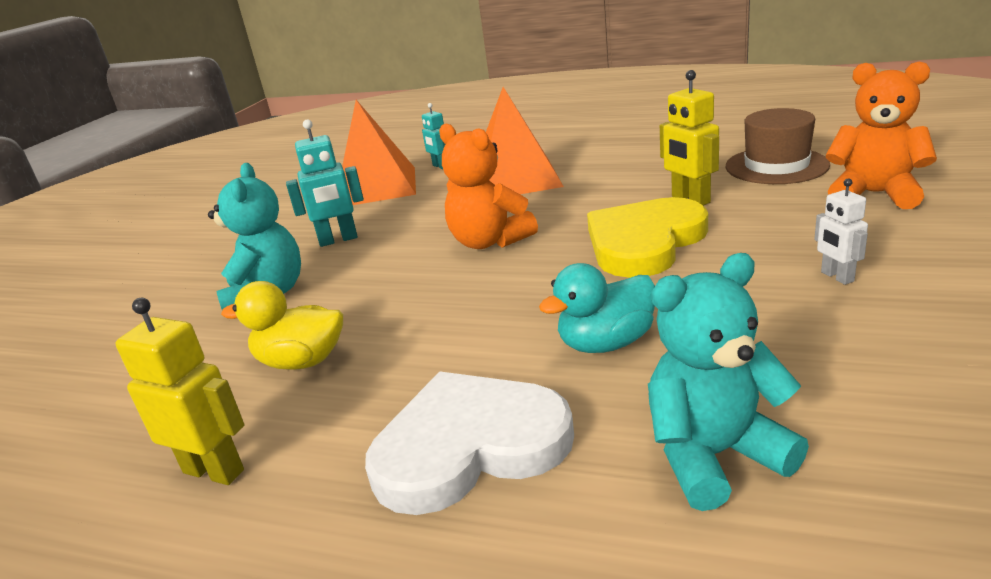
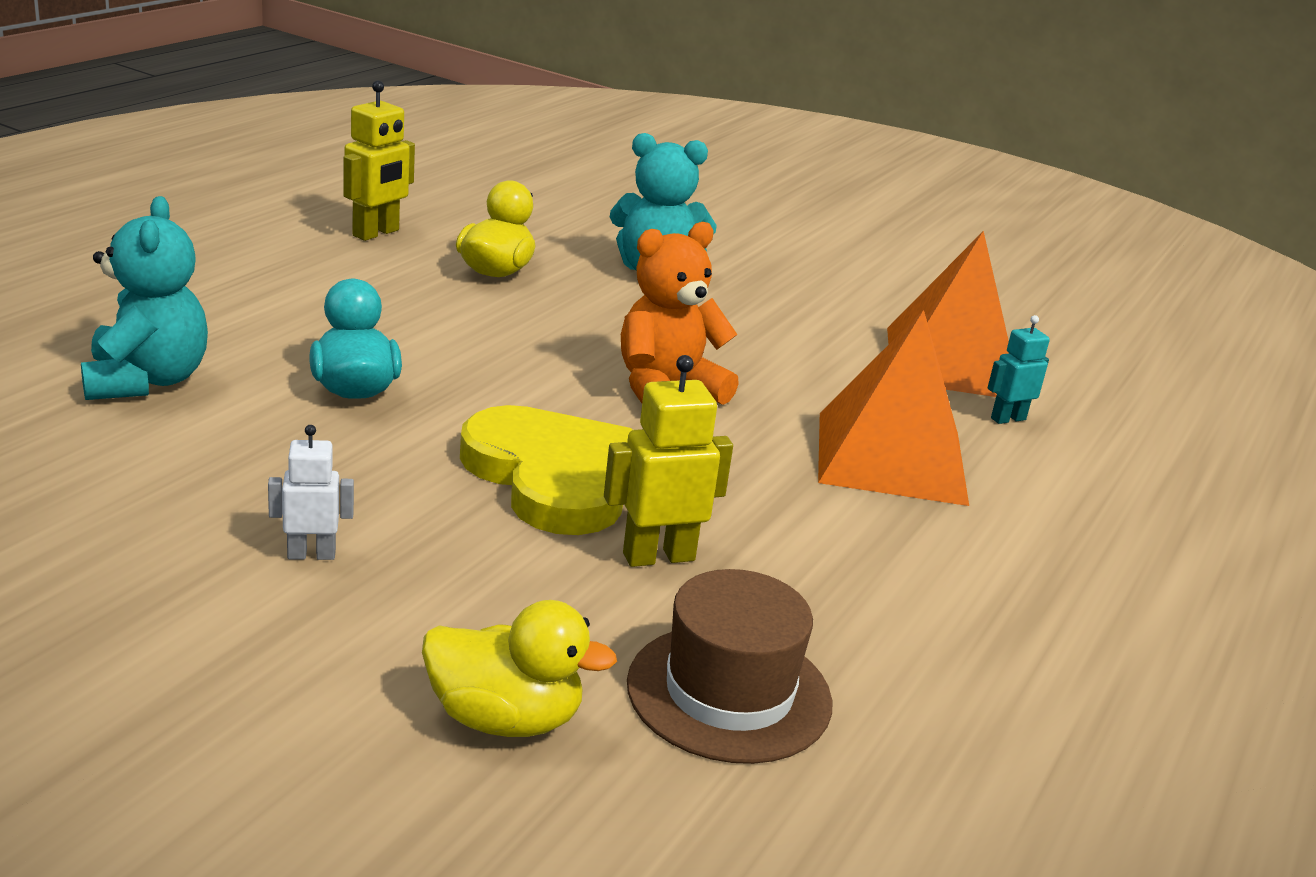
camera: 95 degrees right, 0 degrees up
turquoise robot [286,119,364,247] -> none
white heart [365,372,574,515] -> none
orange teddy bear [826,62,937,209] -> yellow duck [422,600,617,737]

